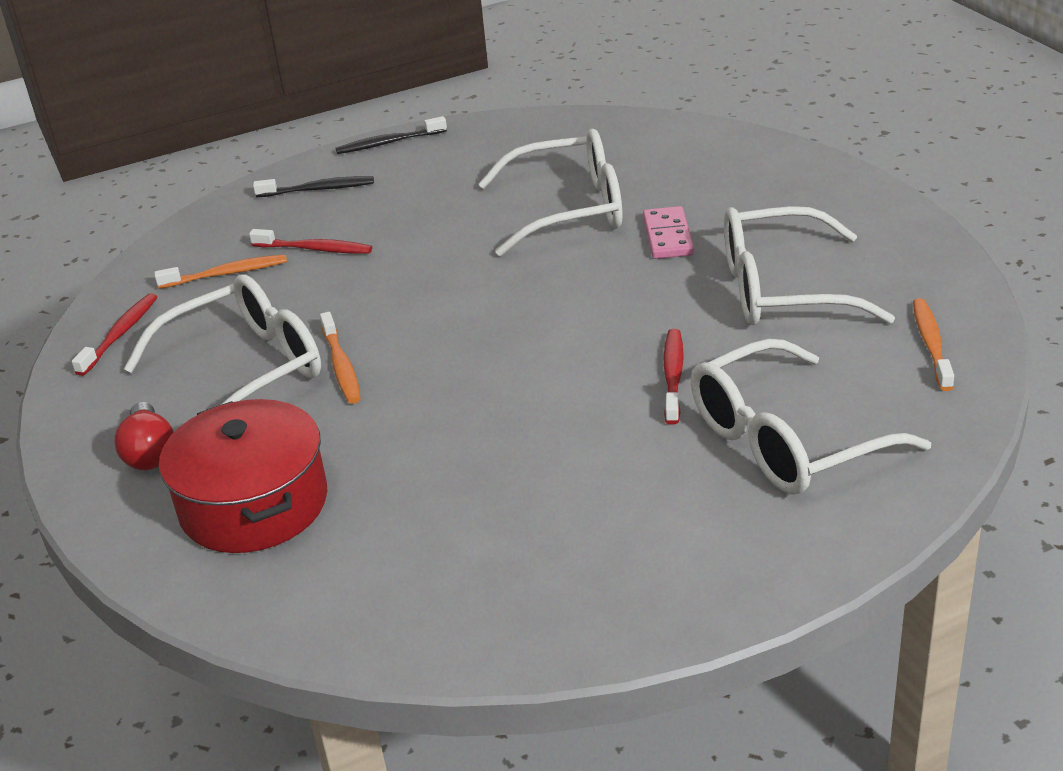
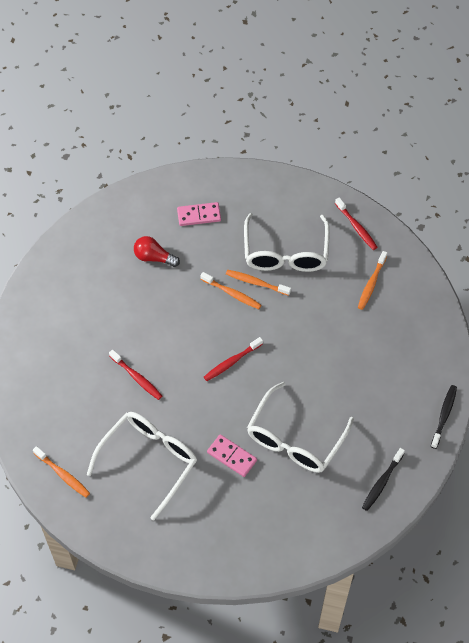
camera: 125 degrees right, 25 degrees up
red light bulb [114,402,174,470] -> red light bulb moved to [134,236,180,267]
red pot [159,399,327,553] -> pink domino [177,202,221,226]
red toothbrush [249,229,372,254] -> red toothbrush moved to [204,337,263,381]
black toothbrush [253,176,374,197] -> black toothbrush moved to [362,448,405,511]
white glasses [691,339,931,495] -> none
none -> orange toothbrush [200,272,262,309]

